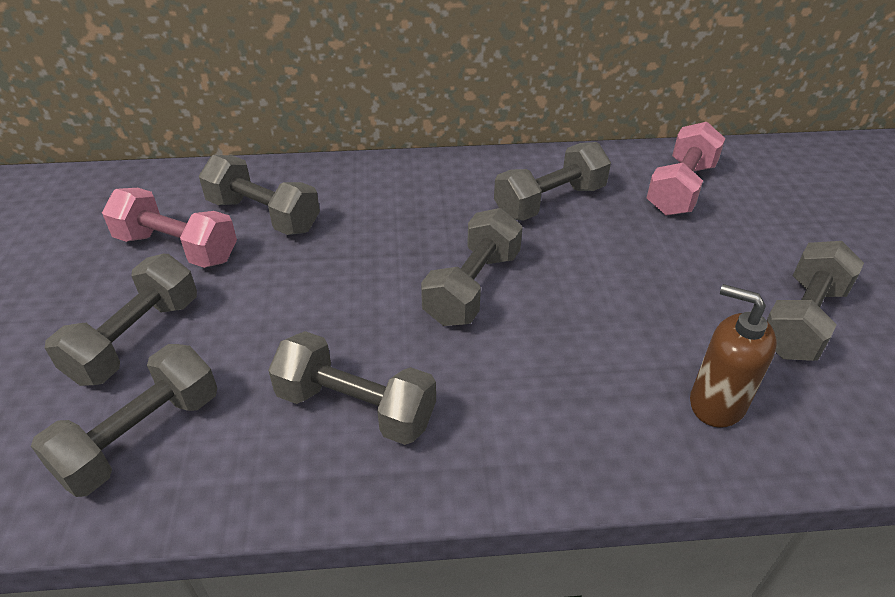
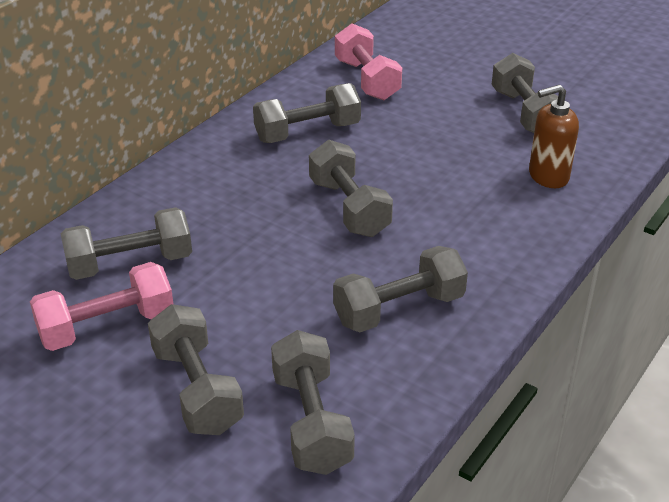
camera: 50 degrees left, 5 degrees down
grey dumbbell [494,142,611,221] -> grey dumbbell turned 60 degrees clockwise [253,83,361,143]

